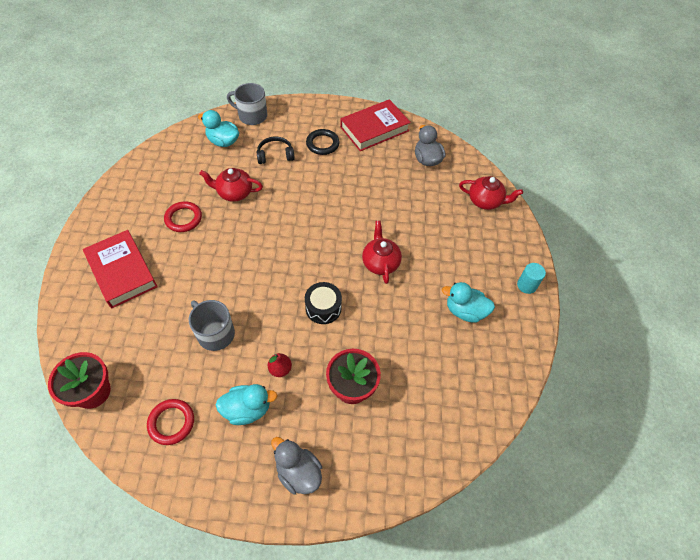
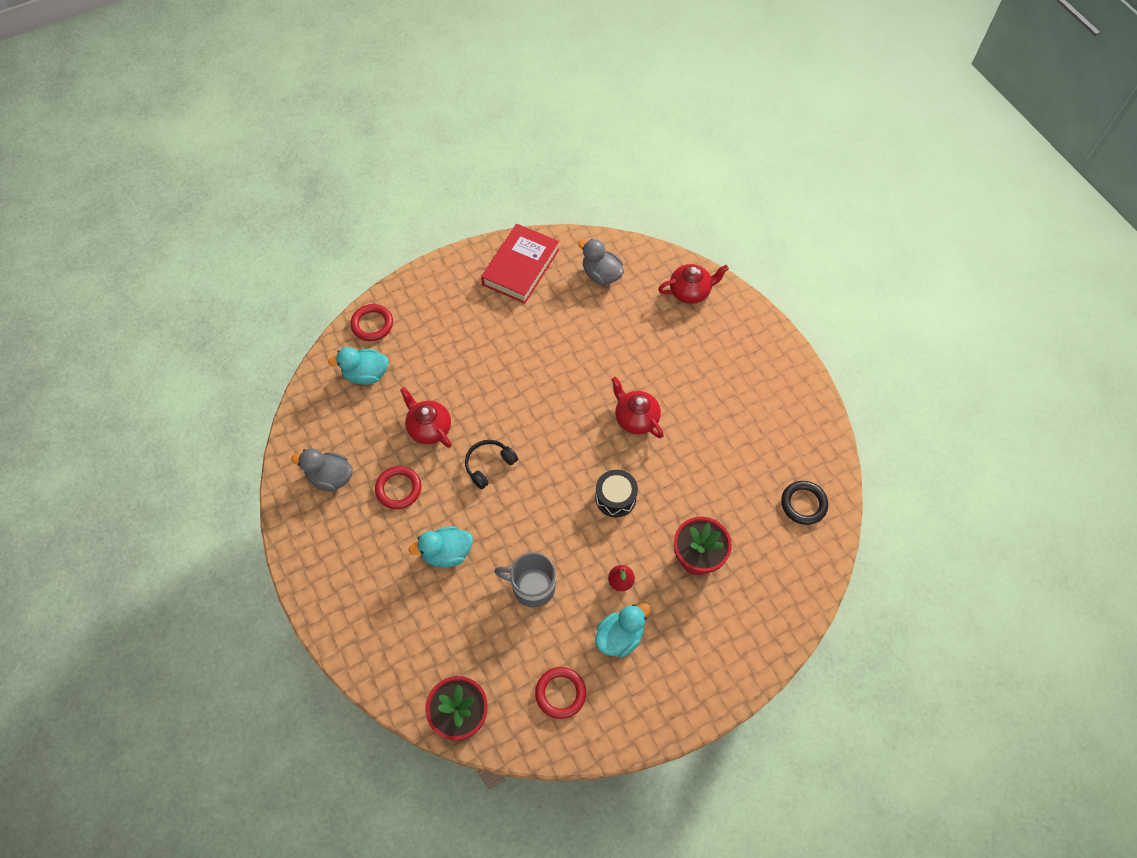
camera: 30 degrees left, 5 degrees up
red book [83,230,158,308] -> none
red teapot [199,168,263,202] -> red teapot turned 75 degrees clockwise [400,387,452,448]
grey mug [227,83,267,125] -> red ring [350,304,393,341]
black headphones [257,137,295,164] -> black headphones moved to [465,440,518,489]
grey duck [271,437,322,495] -> grey duck moved to [291,449,353,491]
black ring [306,129,340,155] -> black ring moved to [781,481,828,525]
turquoise duck [442,282,495,323] -> turquoise duck moved to [408,526,473,568]
turquoise cylinder [517,263,546,294] -> none

